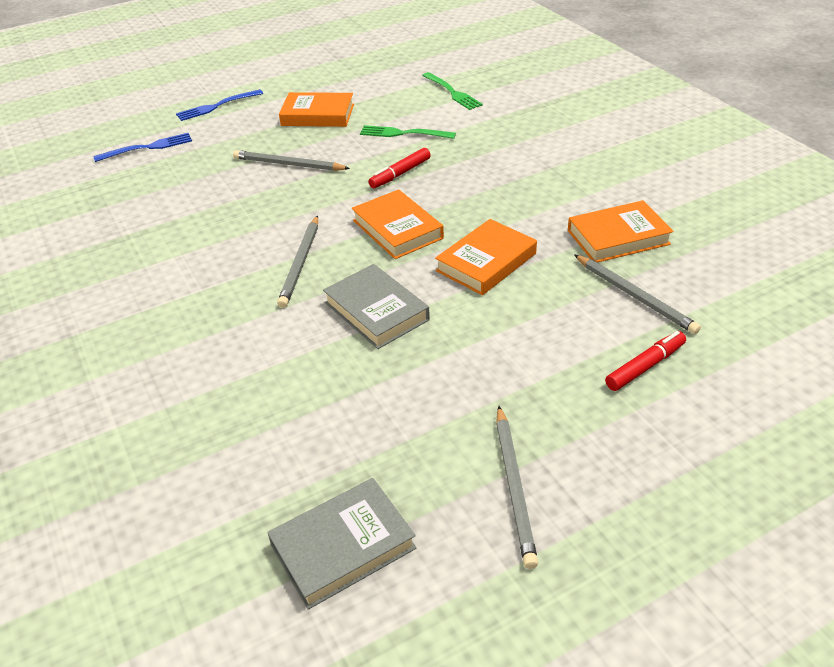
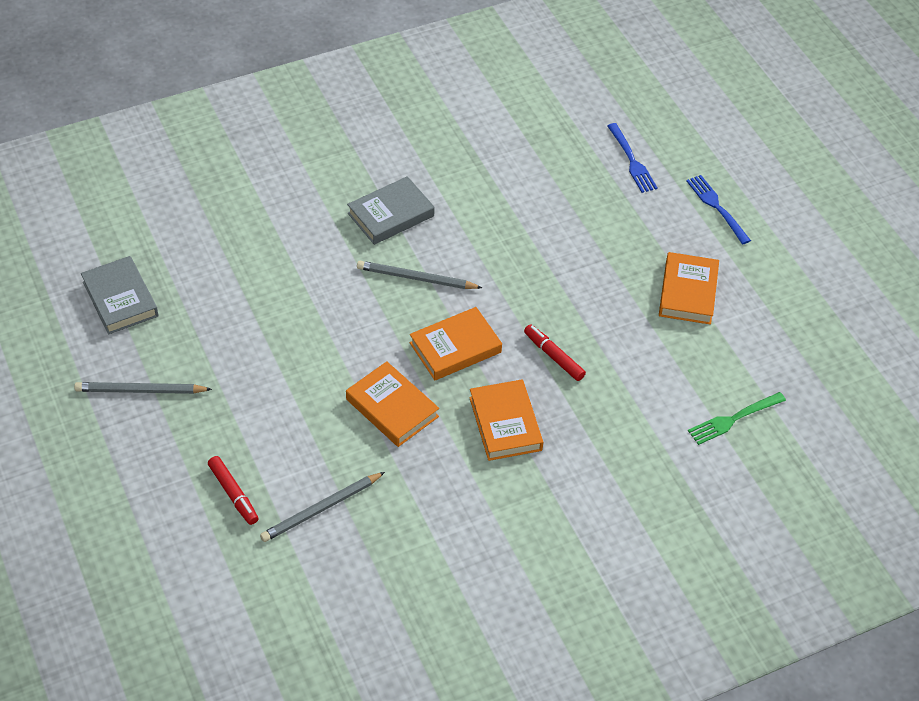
camera: 90 degrees right, 10 degrees up
grey pencil [233,150,350,171] -> none
grey book [323,264,430,349] -> grey book moved to [347,176,435,245]
green fork [360,125,456,139] -> none
orange book [568,200,673,263] -> orange book moved to [469,379,543,461]

